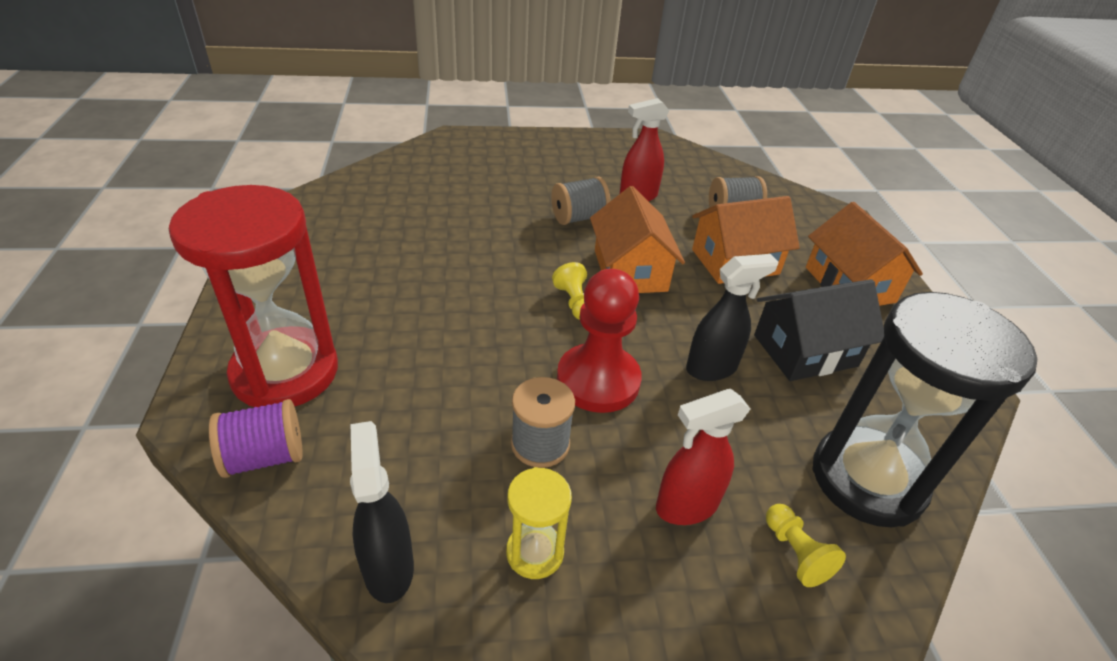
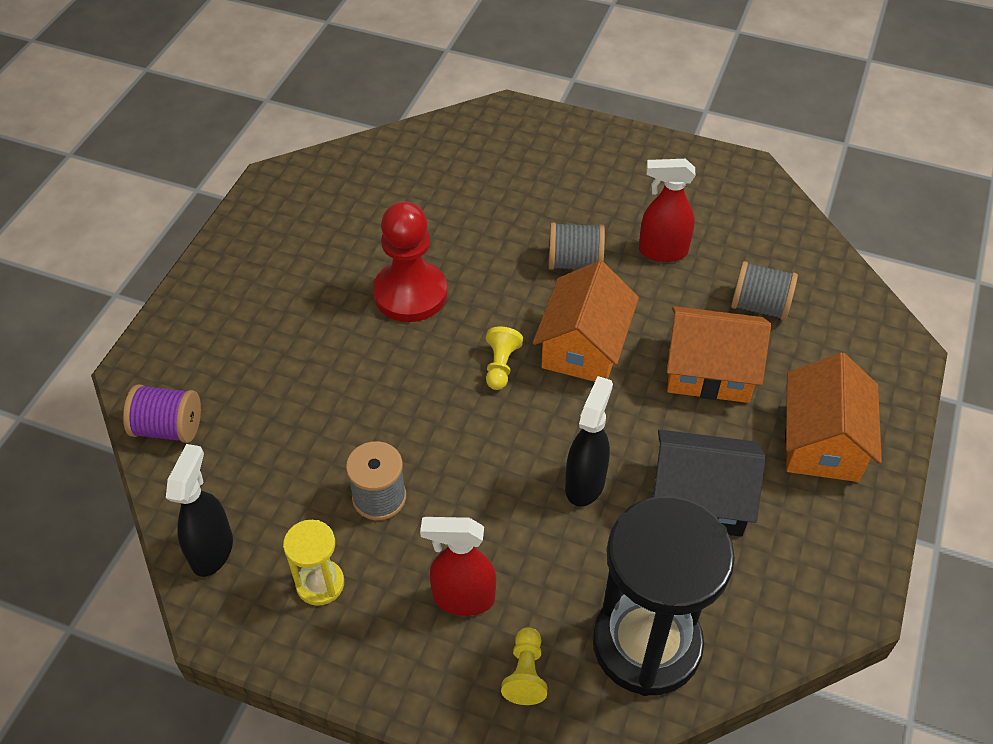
camera: 30 degrees right, 10 degrees up
red hourglass [169,185,338,407] -> none
red pawn [557,269,642,413] -> red pawn moved to [373,202,447,322]
black spray bottle [686,254,779,381] -> black spray bottle turned 75 degrees counterclockwise [565,376,613,507]

